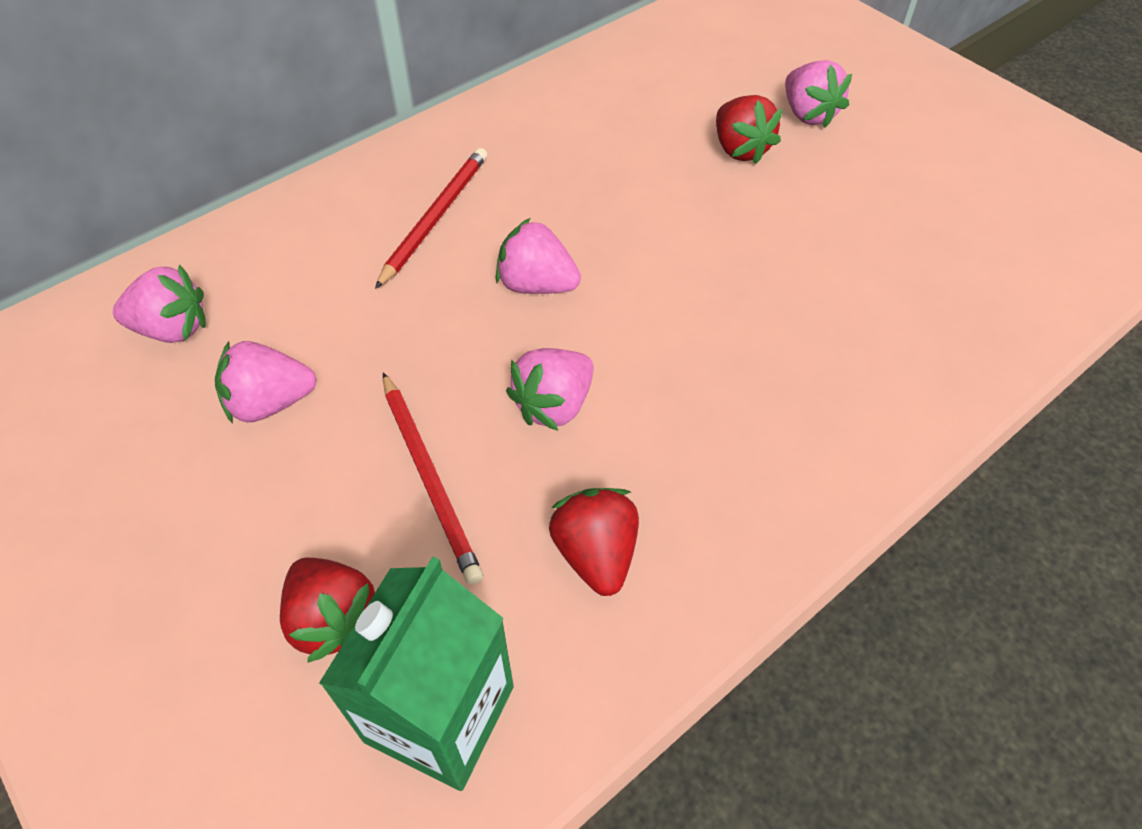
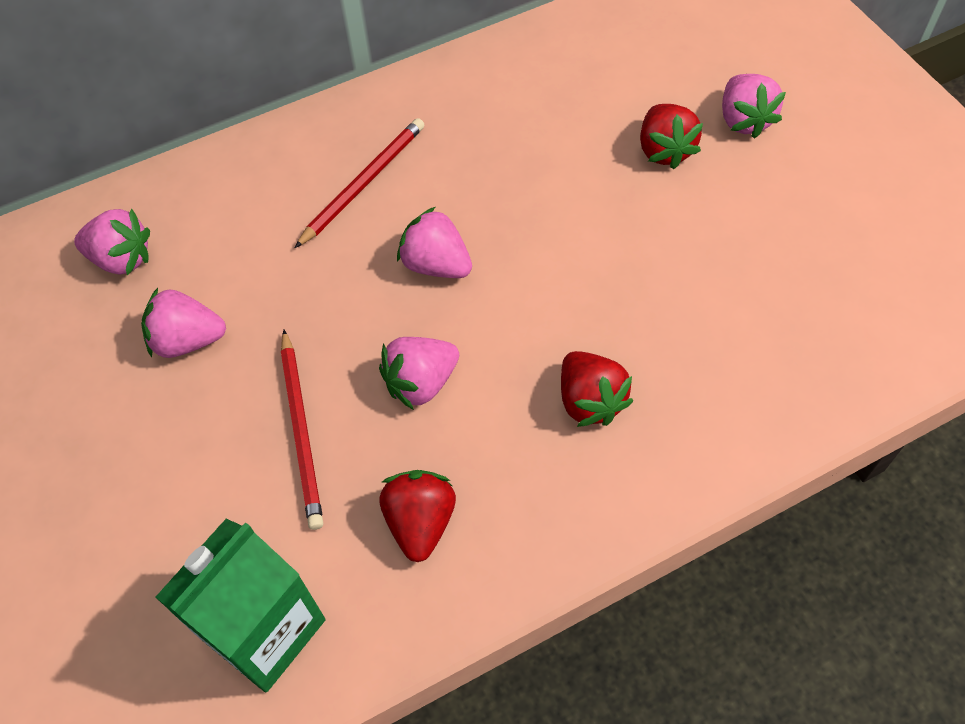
camera: 15 degrees right, 5 degrees up
red strawberry [280,558,375,663] -> red strawberry moved to [561,351,633,427]

